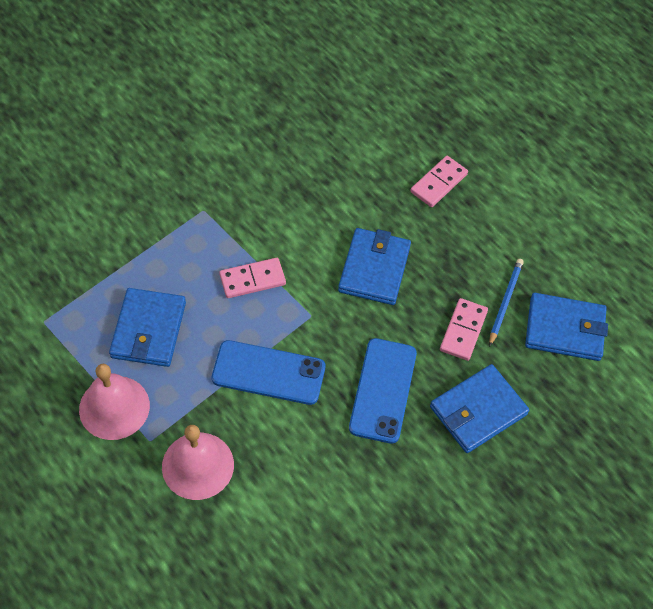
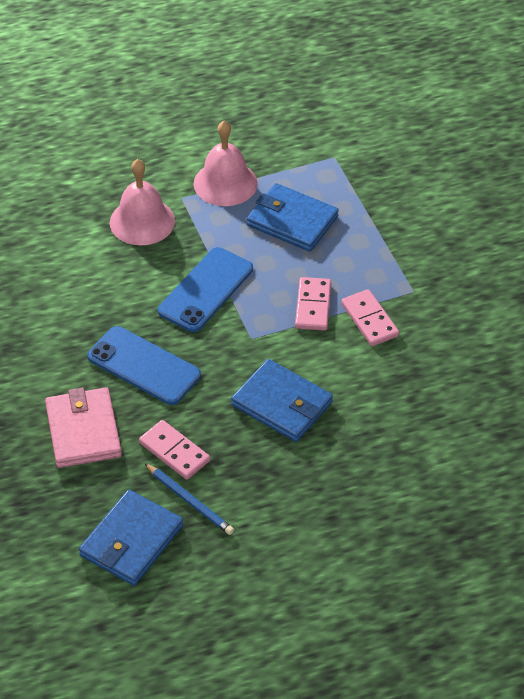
camera: 115 degrees right, 10 degrees down
pink domino [411,156,468,207] -> pink domino moved to [341,289,399,346]
blue wallet [430,364,529,453] -> pink wallet [45,387,122,468]

